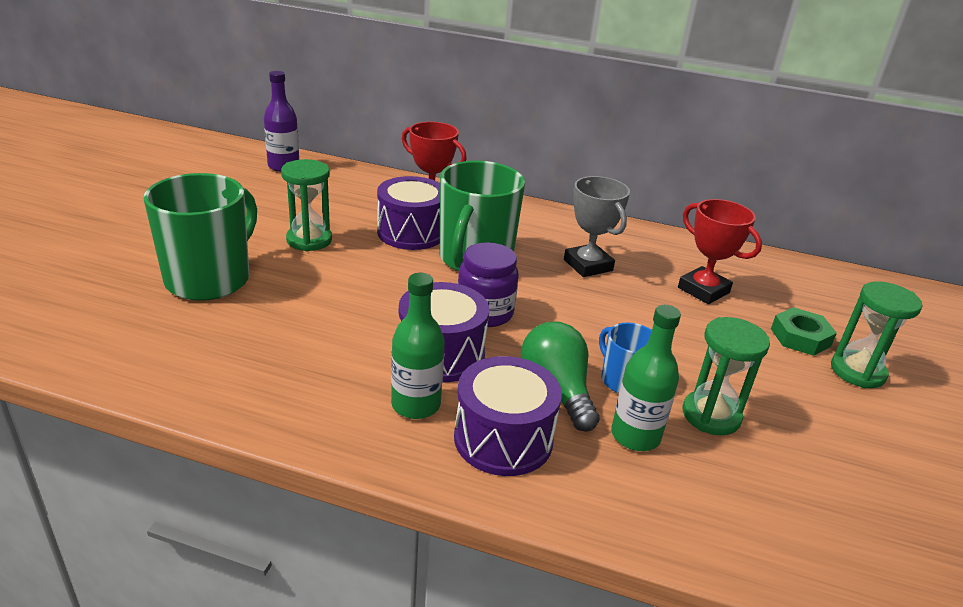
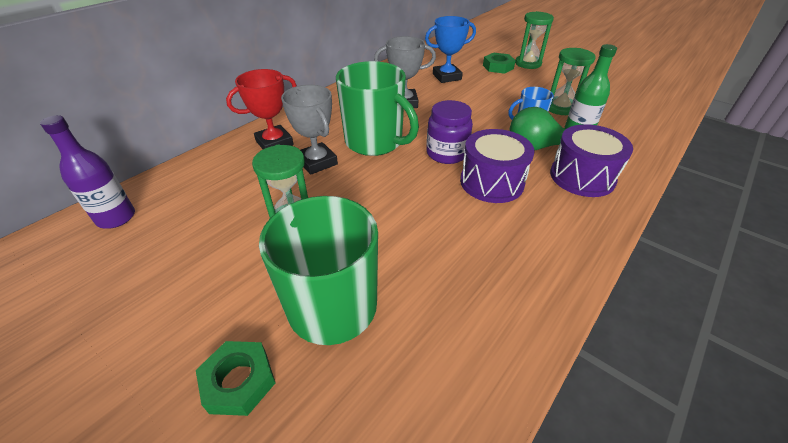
camera: 65 degrees left, 10 degrees up
purple drum [377,176,440,250] -> grey trophy [281,85,338,175]
green bottle [391,273,445,419] -> none
red trophy [678,199,762,304] -> blue trophy [425,16,476,83]
none -> green nut [196,341,275,416]

